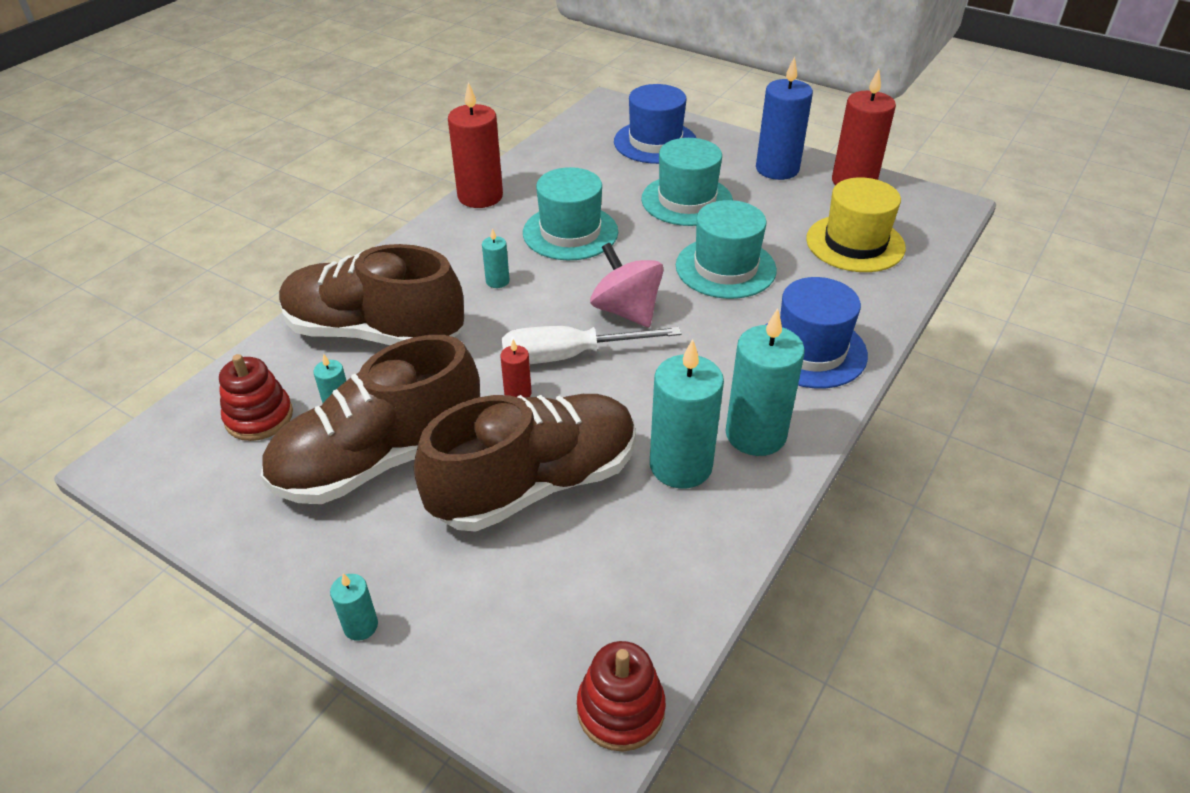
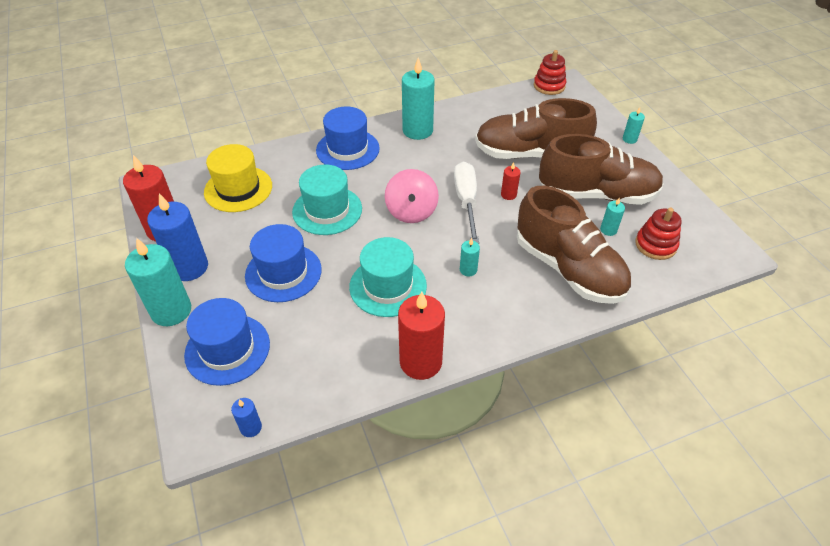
camera: 145 degrees left, 5 degrees up
white screwdriver [502,326,682,364] -> white screwdriver turned 120 degrees counterclockwise [454,161,479,244]
turquoise hat [641,138,733,226] -> blue hat [245,224,322,302]
turquoise candle [650,339,724,488] -> turquoise candle moved to [125,238,191,326]
none -> blue candle [231,398,262,437]

